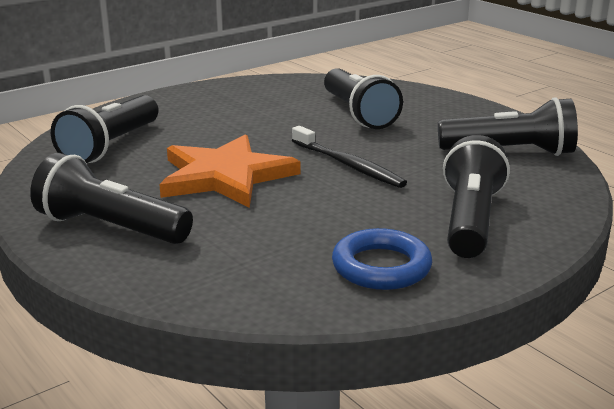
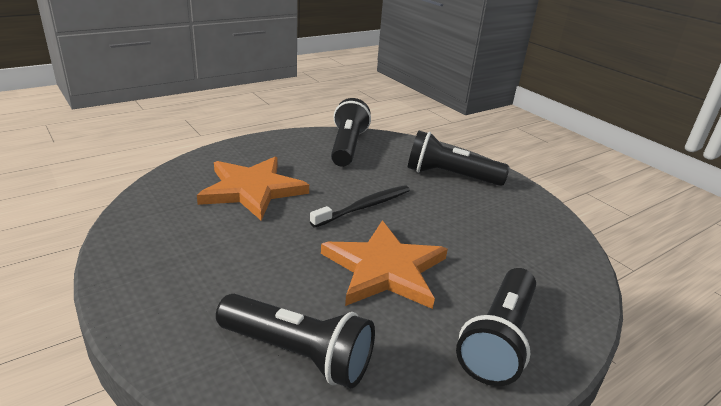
camera: 90 degrees left, 5 degrees up
black flashlight [324,68,403,129] -> orange star [197,157,309,221]
blue ring [332,228,432,290] -> none

